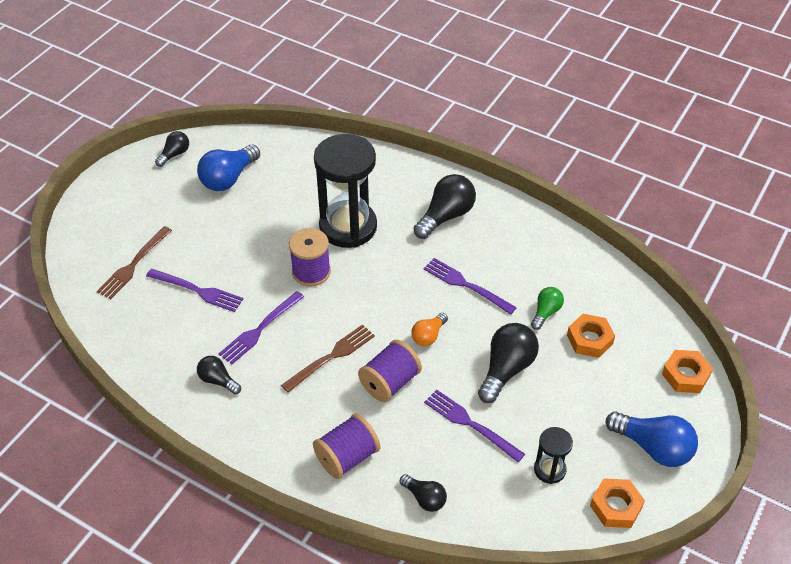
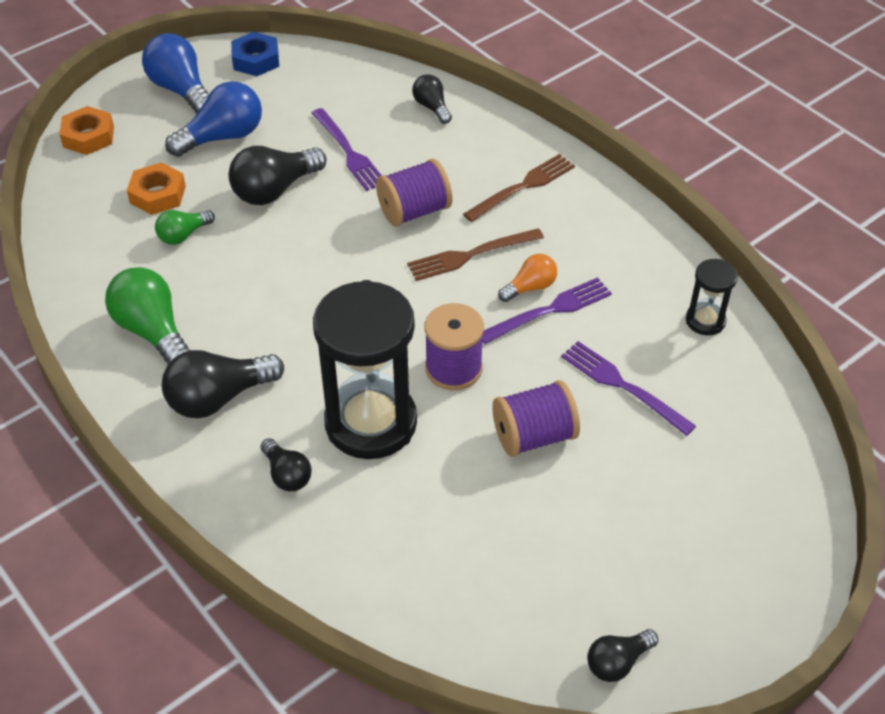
camera: 160 degrees left, 0 degrees up
brown fork [97,226,172,299] -> brown fork moved to [463,154,575,222]
blue light bulb [197,145,260,191] -> blue light bulb moved to [165,81,262,157]
black light bulb [197,356,241,395] -> black light bulb moved to [261,438,312,491]
purple spool [313,414,380,479] -> purple spool moved to [492,380,580,457]
orange light bulb [411,313,448,346] -> orange light bulb moved to [498,254,557,302]
purple fork [423,258,517,315] -> none
black hourglass [534,427,573,484] -> black hourglass moved to [686,259,738,335]
orange nut [590,478,645,528] -> blue nut [231,32,279,76]
none -> green light bulb [105,267,191,364]

